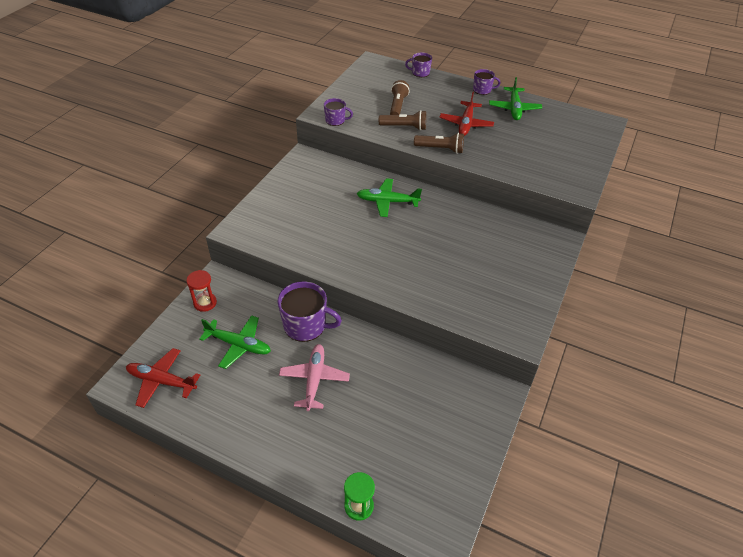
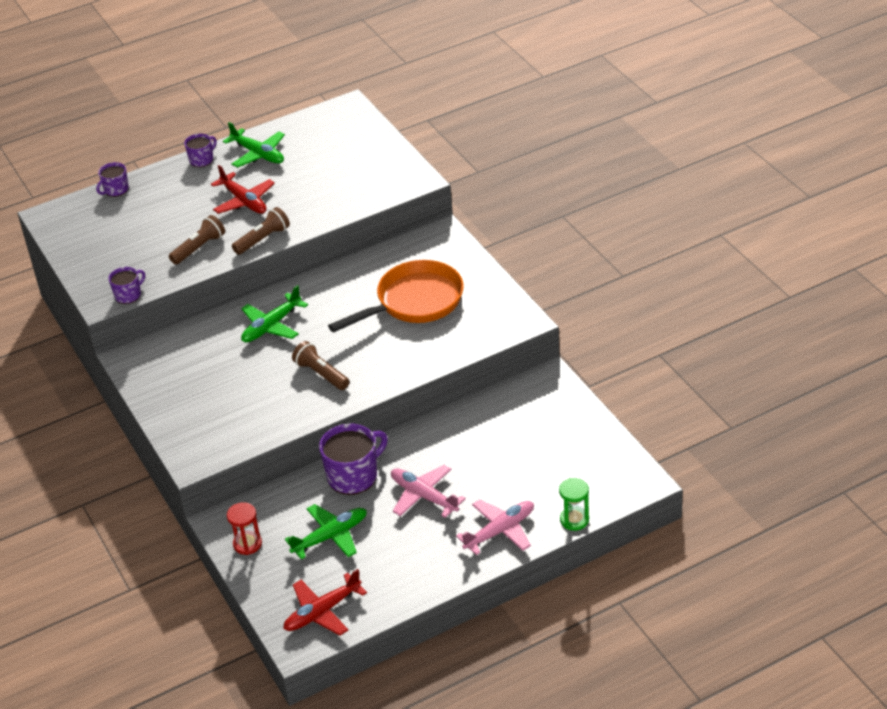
camera: 50 degrees left, 5 degrees down
brown flashlight [390,80,410,115] -> brown flashlight moved to [292,341,349,390]
none -> orange pan [328,260,464,332]
none -> pink plane [456,499,534,555]

